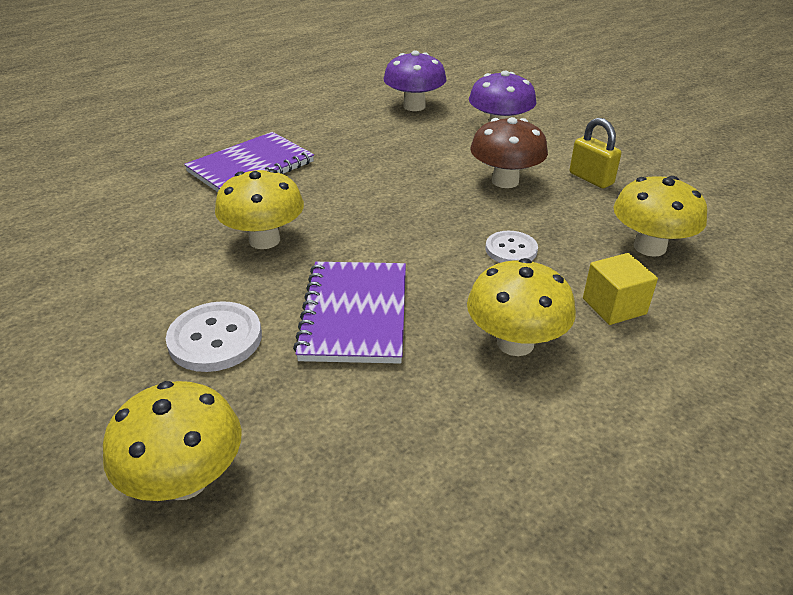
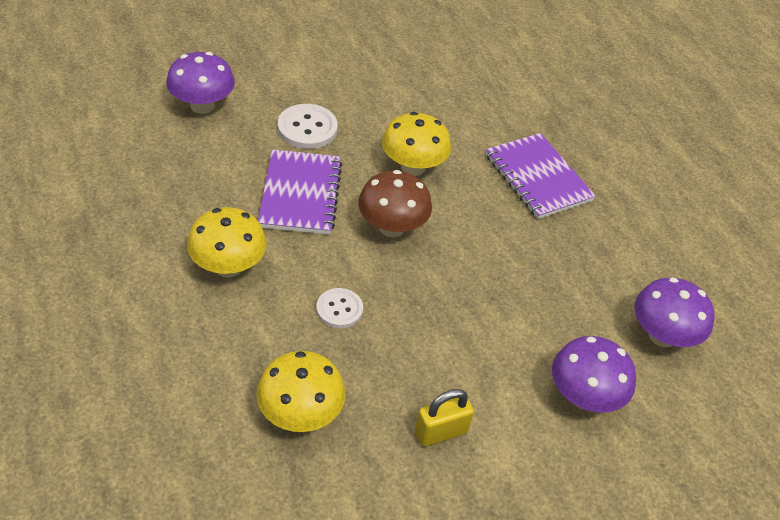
camera: 100 degrees right, 10 degrees up
yellow mushroom [103,381,242,501] -> purple mushroom [166,52,235,114]
purple notebook [293,262,406,364] -> purple notebook turned 75 degrees clockwise [258,149,343,235]
brown mushroom [470,117,548,188] -> brown mushroom moved to [358,170,432,237]
yellow cube [583,253,658,325] -> none

